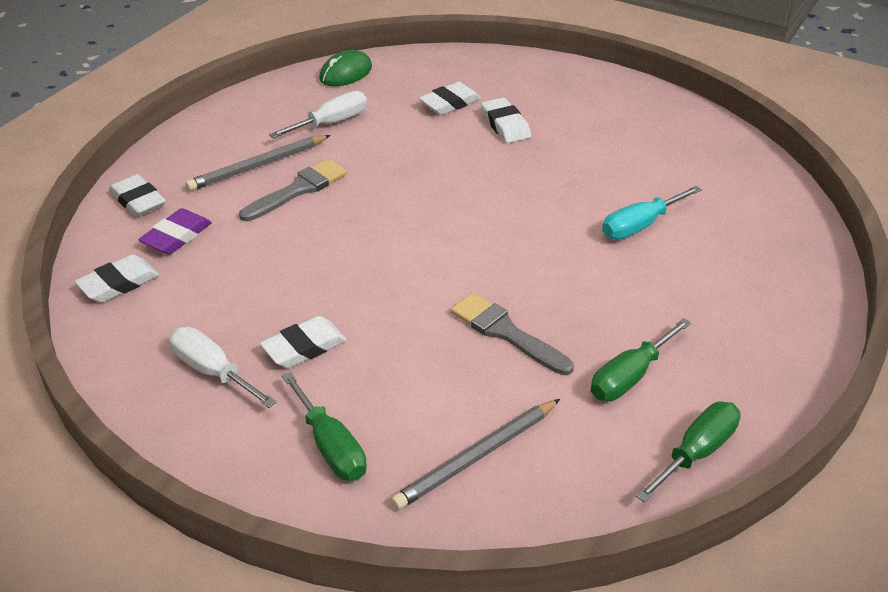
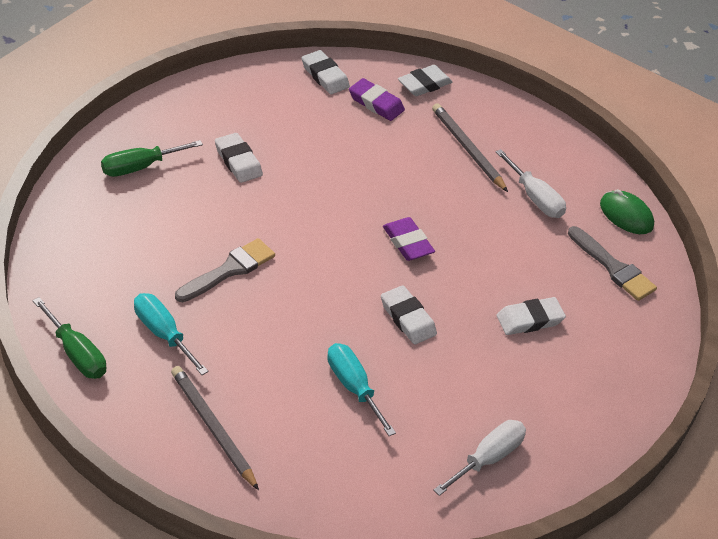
camera: 90 degrees right, 5 degrees up
white screwdriver [169,327,276,408] -> white screwdriver moved to [433,420,526,496]
grey brush [239,159,347,221] -> grey brush moved to [568,226,657,301]
grey pencil [391,399,560,510] -> grey pencil moved to [171,366,259,490]
white eraser [419,82,481,115] -> white eraser moved to [381,285,437,345]
green screwdriver [591,318,691,401] -> turquoise screwdriver [134,293,209,375]
none -> purple eraser [383,217,435,261]

